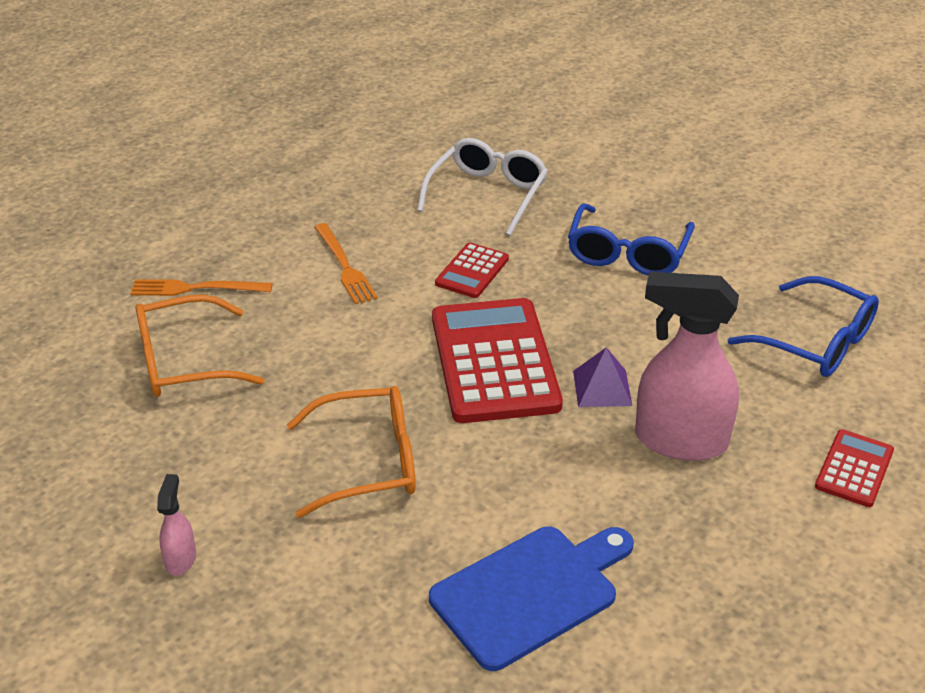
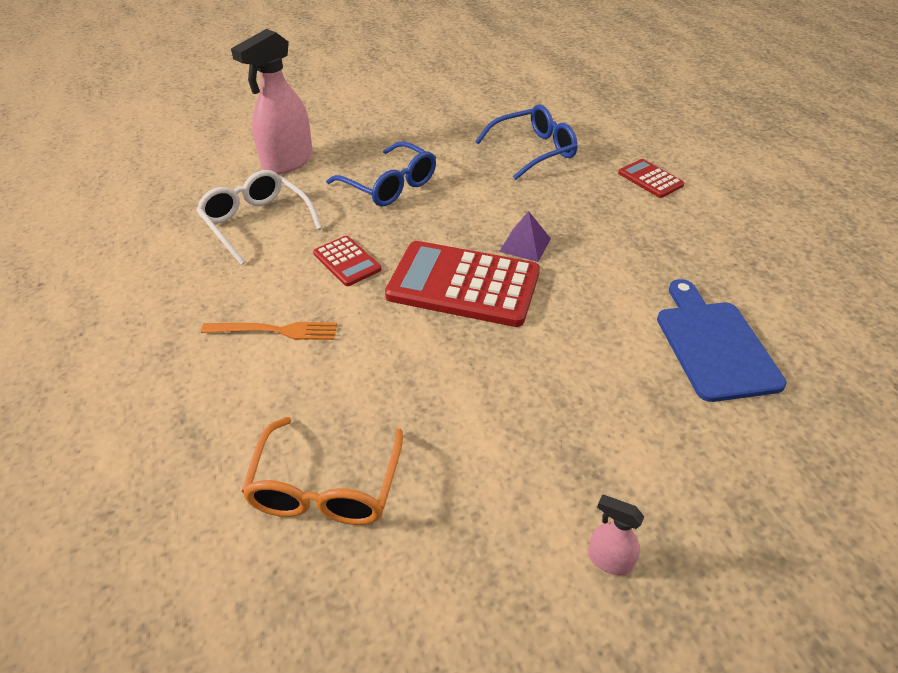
camera: 65 degrees left, 5 degrees up
orange fork [130,279,272,296] -> none
orange glasses [287,386,416,518] -> none
pink spray bottle [635,272,739,461] -> pink spray bottle moved to [231,29,313,174]

